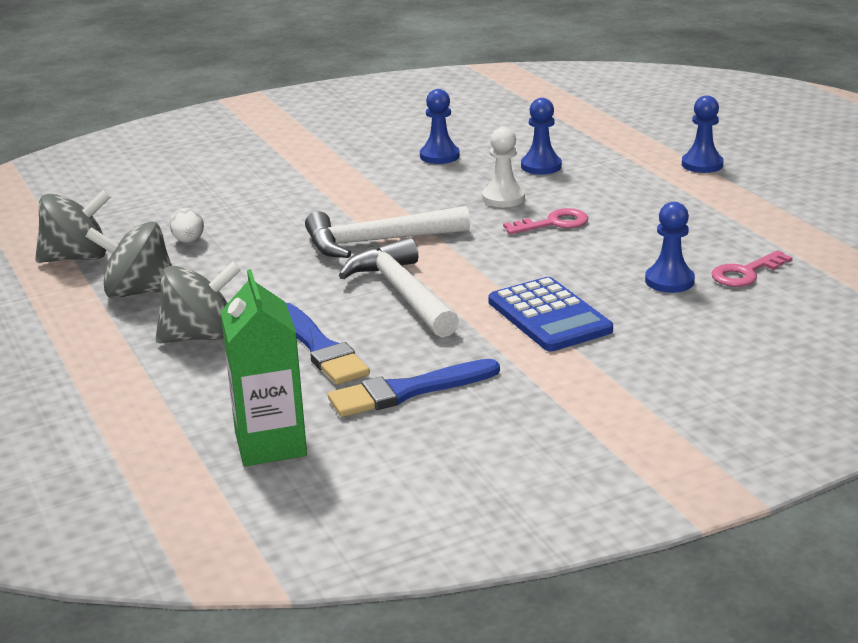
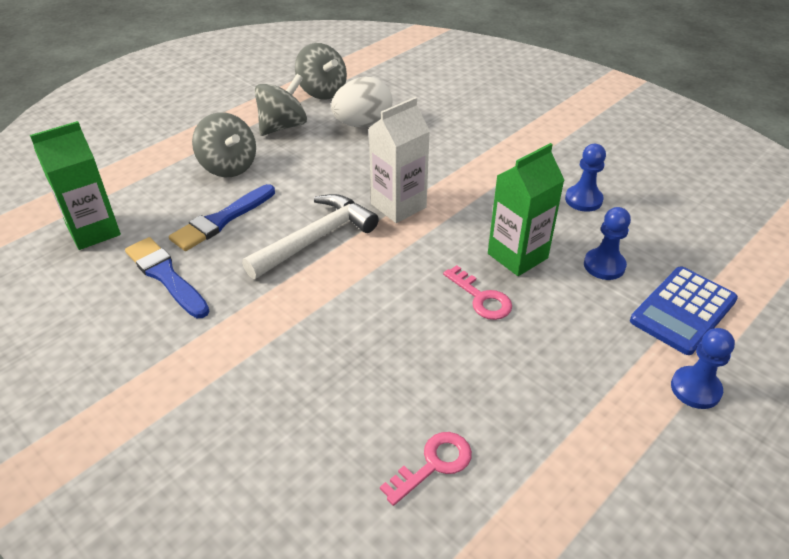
camera: 70 degrees right, 15 degrees up
grey spinning top [85,221,172,298] -> grey spinning top turned 60 degrees clockwise [255,74,307,136]
white egg [170,208,204,243] -> white egg [331,77,393,127], size x1.99
white hammer [305,206,470,258] -> white carton [369,97,430,223]
white pawn [482,127,525,207] -> green carton [488,143,564,276]
blue calculator [489,277,613,351] -> blue calculator moved to [630,267,738,355]
blue pawn [645,202,695,293] -> none
pink key [712,250,793,287] -> pink key turned 105 degrees clockwise [380,432,472,506]

